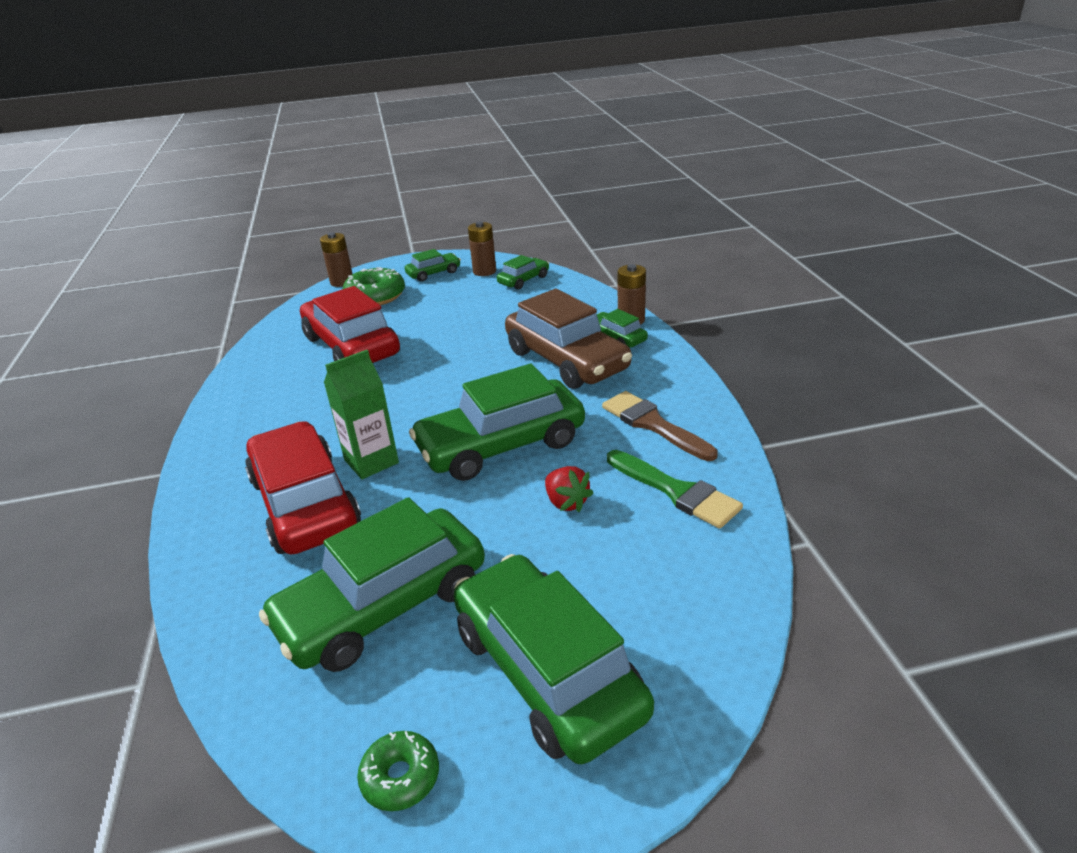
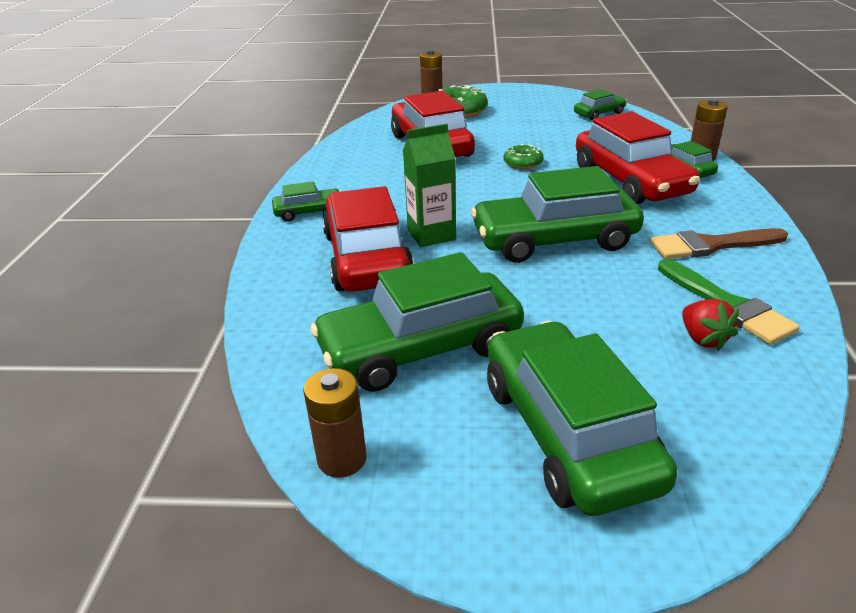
camera: 15 degrees right, 0 degrees up
green donut [357,731,439,811] -> green donut moved to [503,144,544,169]
green car [405,249,461,282] -> green car moved to [272,181,341,222]
brown battery [468,221,496,276] -> brown battery moved to [304,368,367,478]
brown car [505,289,632,389] -> red car [576,111,700,204]
red strawberry [545,466,593,512] -> red strawberry moved to [682,299,739,351]
brown brush [602,391,718,461] -> brown brush turned 75 degrees counterclockwise [650,228,788,259]

